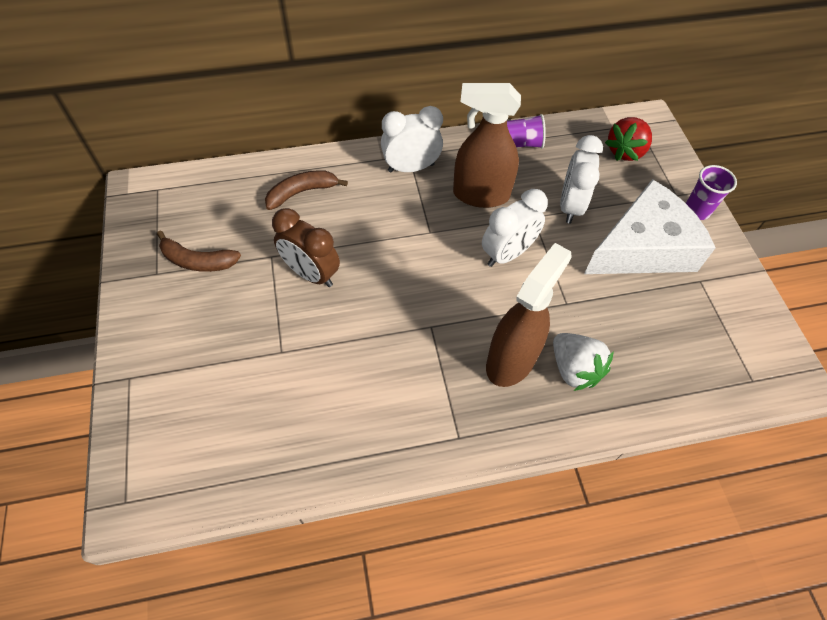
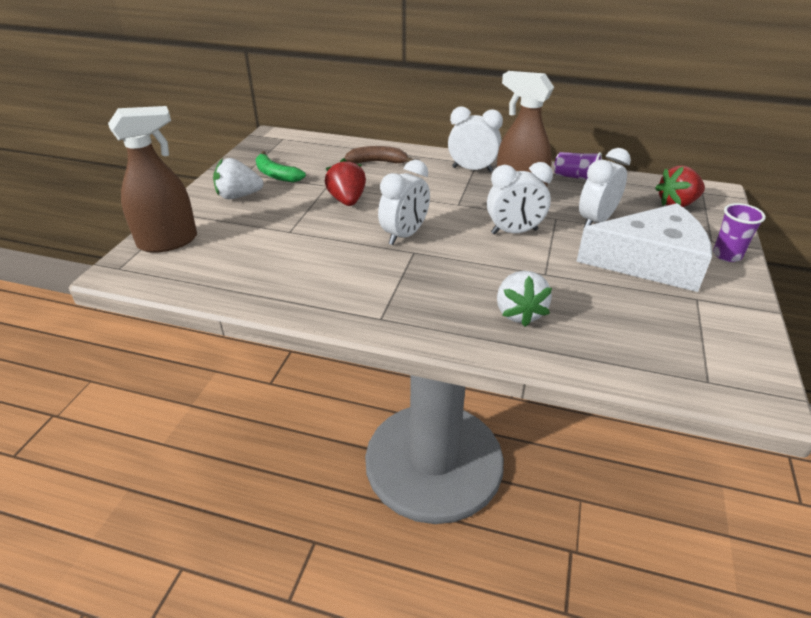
camera: 30 degrees right, 20 degrees down
brown banana [157,231,241,272] -> green banana [255,151,306,182]
brown clock [272,208,340,287] -> red strawberry [325,158,366,206]
brown spray bottle [486,243,572,387] -> brown spray bottle moved to [108,106,197,253]
none -> white strawberry [213,158,264,199]
none -> white clock [378,160,430,245]

